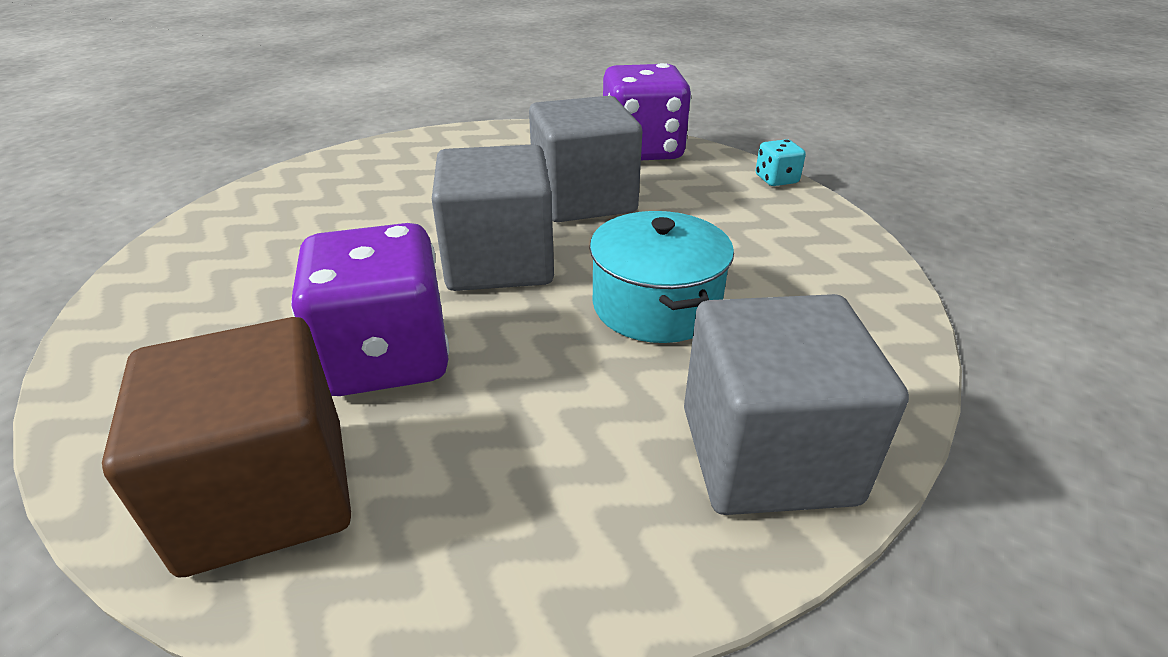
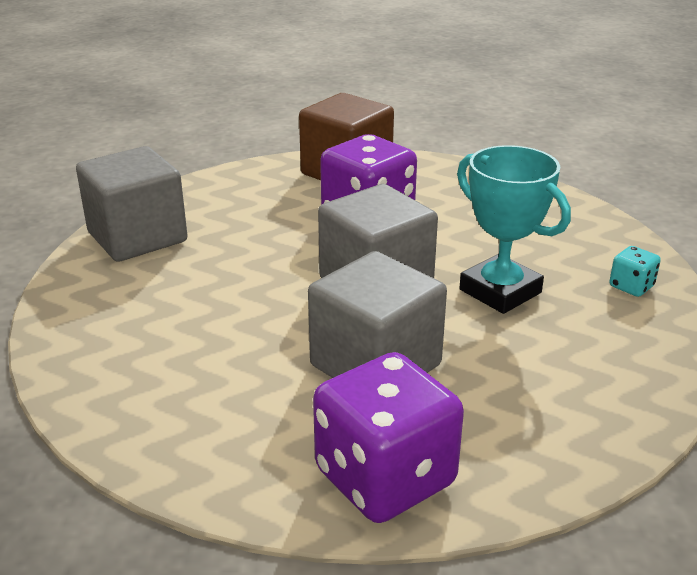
camera: 150 degrees right, 5 degrees down
turquoise pot [590,211,734,343] -> none
turquoise dice [756,139,806,186] -> turquoise dice moved to [609,246,661,297]
none -> turquoise trophy [457,145,571,314]

